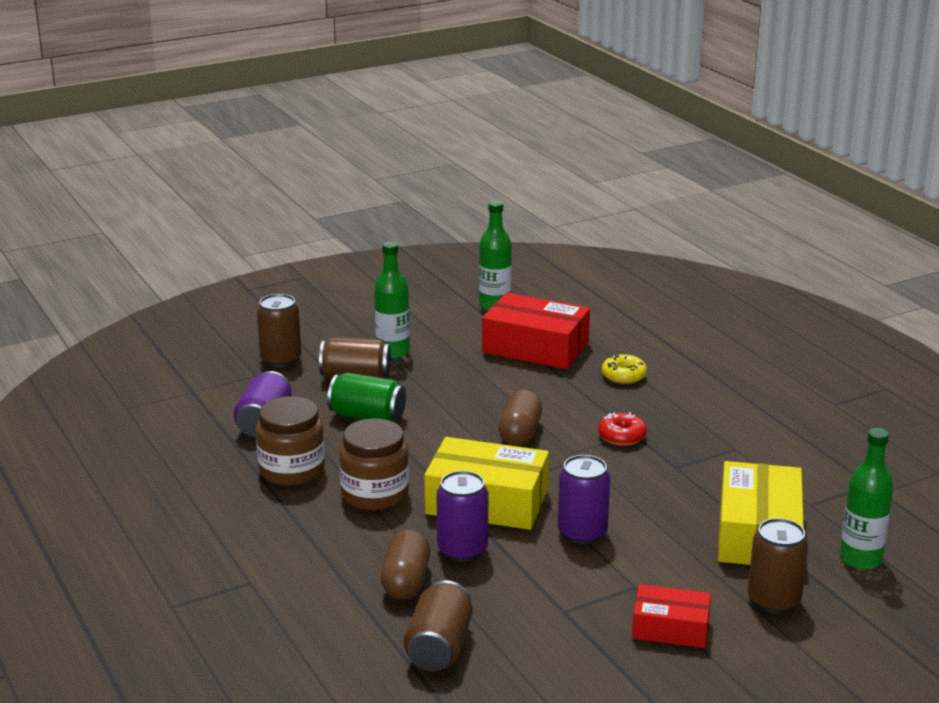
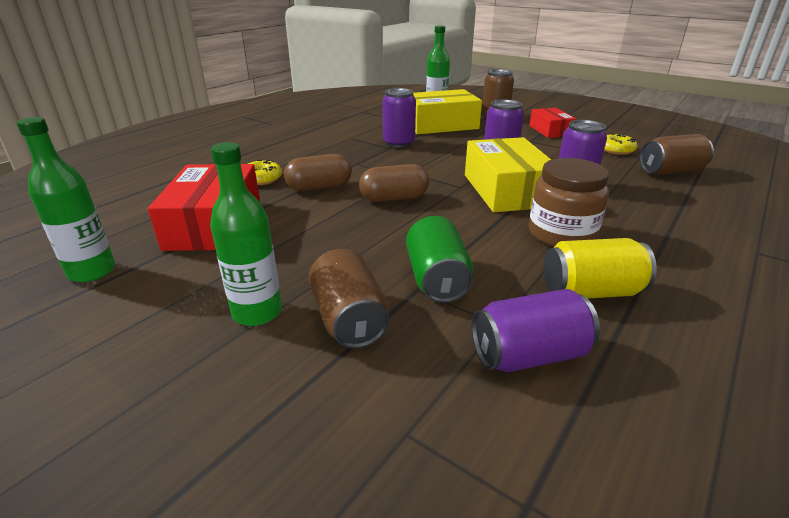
camera: 115 degrees left, 5 degrees up
brown jar [256,396,325,486] -> yellow can [544,238,657,299]
brown can [257,294,301,368] -> none
brown capsule [381,529,430,600] -> brown capsule moved to [284,154,352,191]
red donut [598,412,647,446] -> none
none -> purple can [382,88,416,148]
none -> yellow donut [604,133,637,155]

